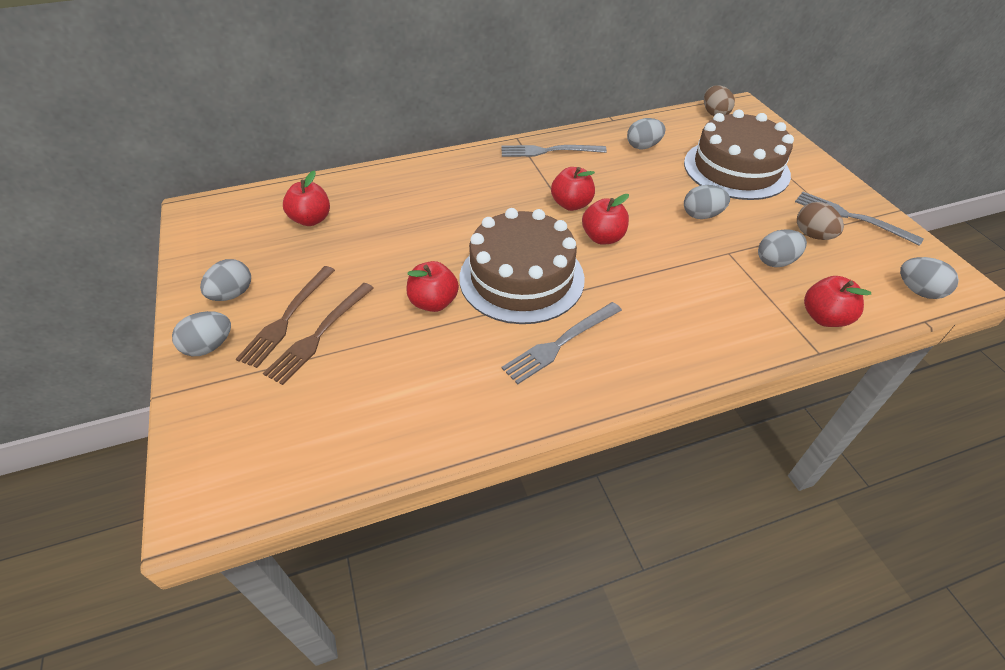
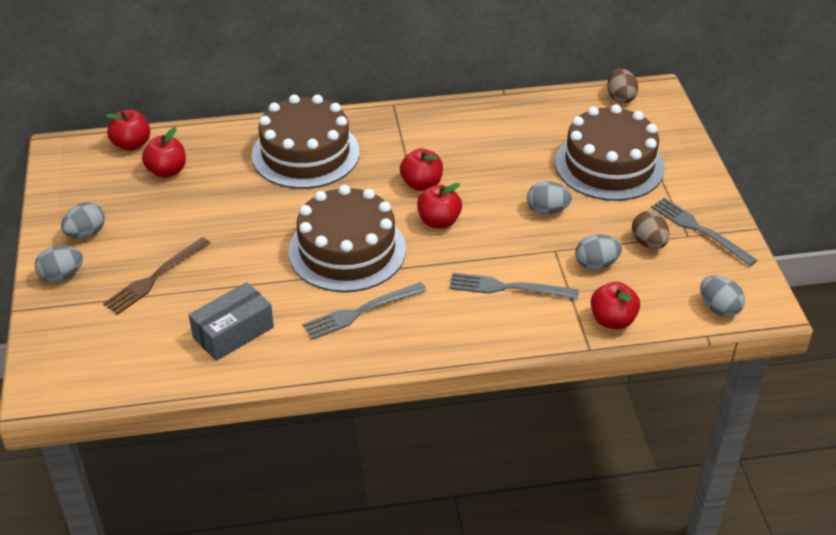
camera: 10 degrees right, 5 degrees down
brown fork [236,266,335,368] -> none
red apple [407,261,459,312] -> red apple moved to [106,110,150,151]
grey fork [502,145,607,157] -> grey fork moved to [449,273,579,299]
grey egg [627,118,665,149] -> none
none -> grey box [189,282,274,361]
none -> brown cake [251,94,360,189]

